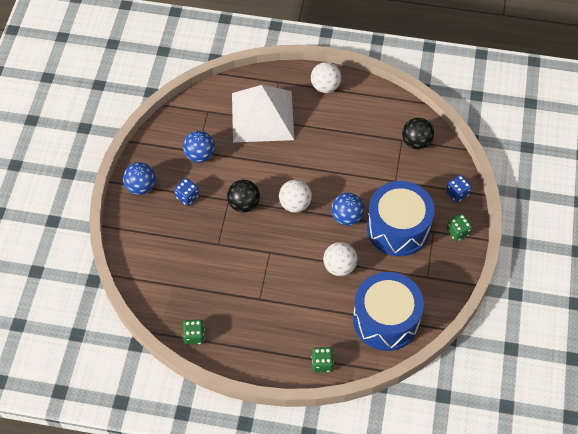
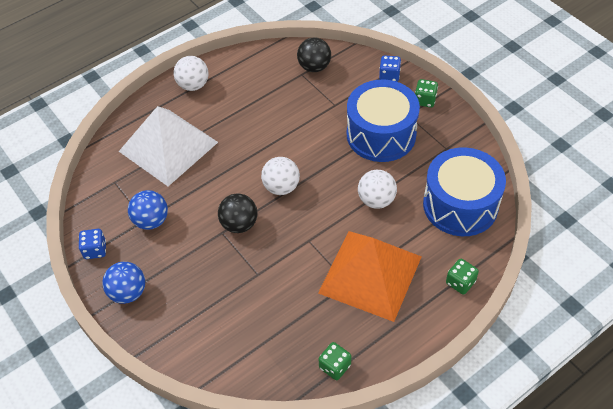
camera: 45 degrees left, 5 degrees down
blue dice [174,178,199,206] -> blue dice moved to [79,229,106,259]
blue ball [331,193,365,226] -> none
none -> orange pyramid [318,231,422,322]

